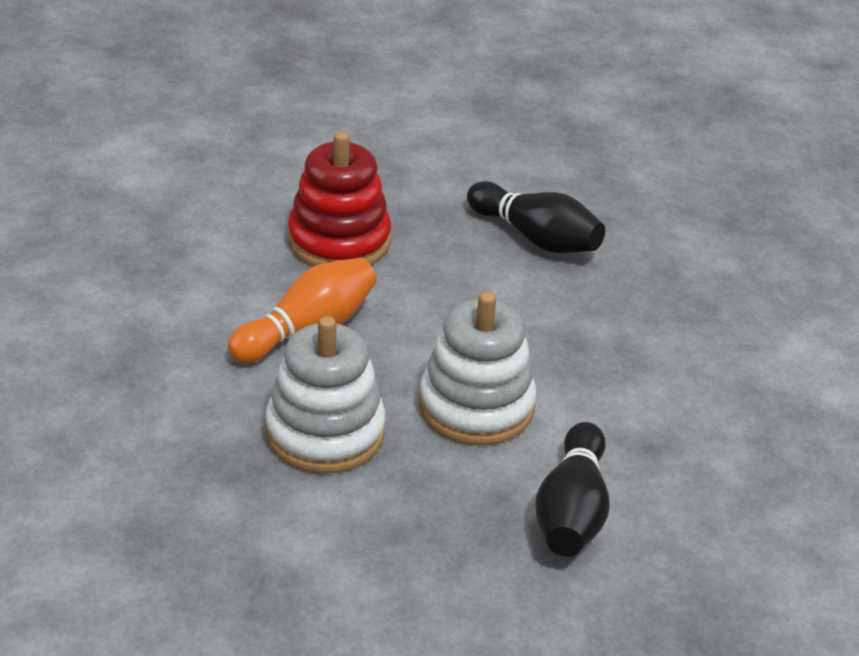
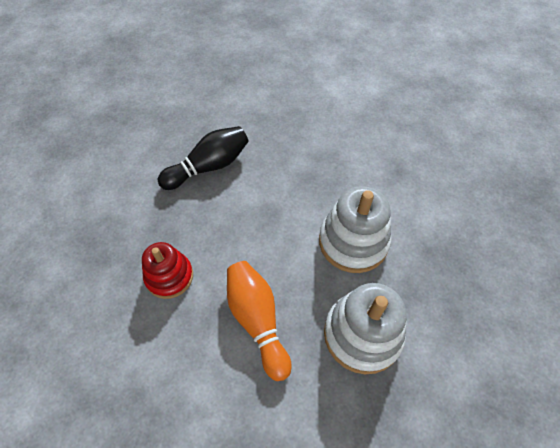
camera: 70 degrees left, 20 degrees up
red stacking toy [288,132,391,267] -> red stacking toy [142,242,193,299], size x0.66
black bowling pin [535,422,609,557] -> none

